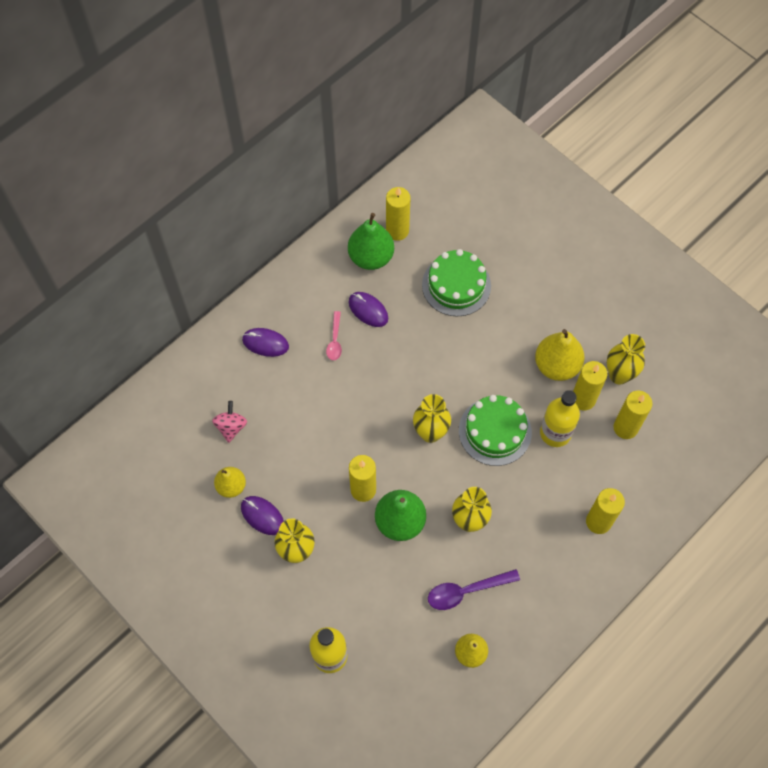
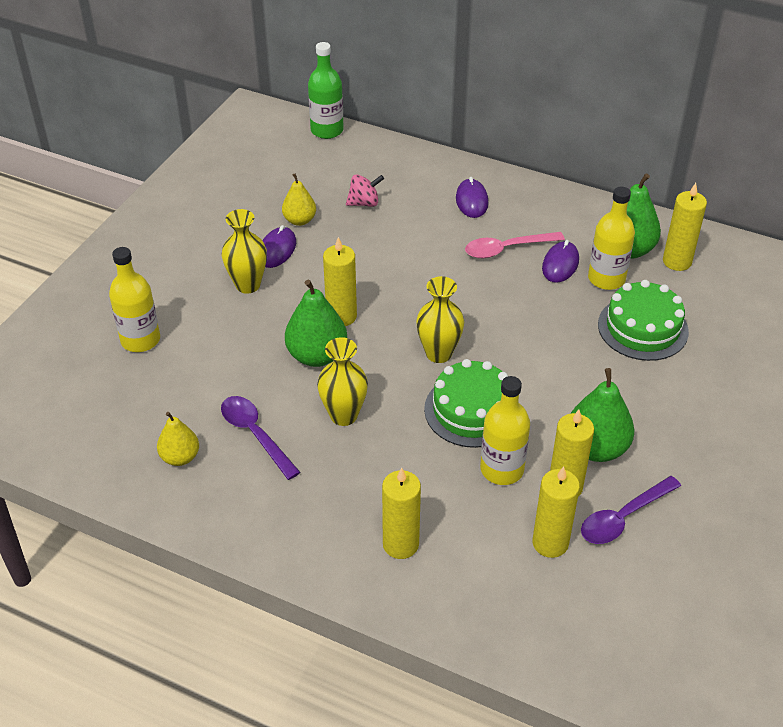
camera: 70 degrees right, 20 degrees down
pink spoon [326,311,342,360] -> pink spoon [465,232,565,258], size x1.57
yellow pear [535,329,585,381] -> green pear [570,368,634,462]
yellow vase [607,334,645,385] -> purple spoon [581,476,681,544]
none -> green bottle [308,42,344,139]
none -> yellow bottle [588,187,635,290]

